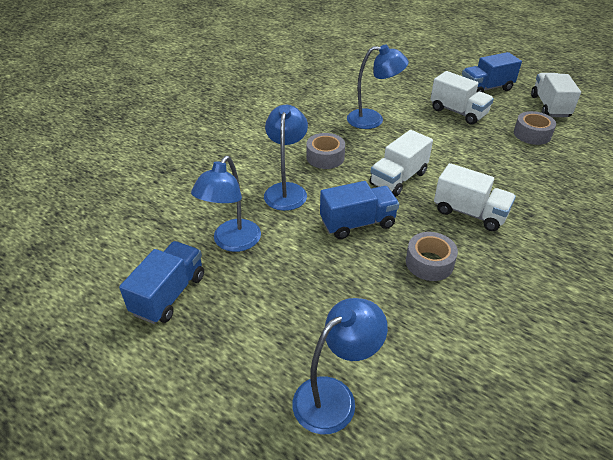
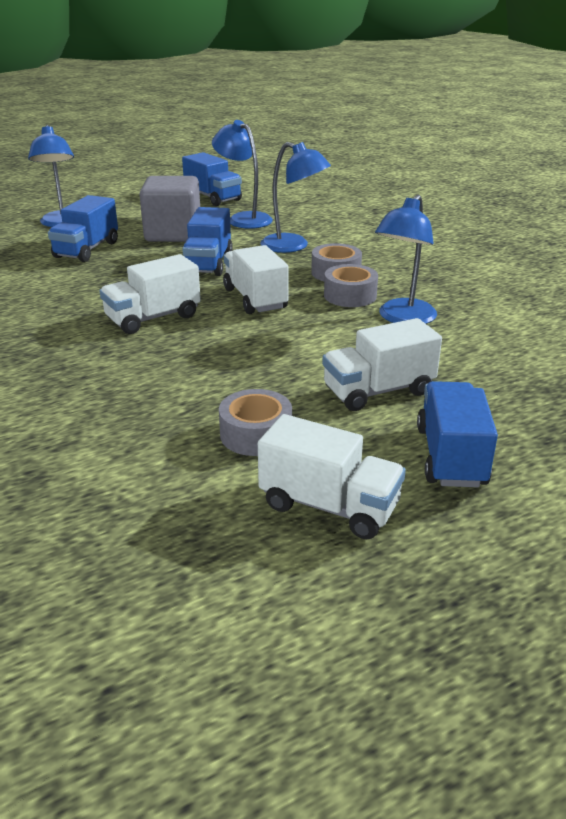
camera: 115 degrees right, 10 degrees down
grey tape [406,232,458,281] -> grey tape moved to [324,264,378,307]
none -> blue truck [48,195,118,262]
none -> grey cube [139,176,200,242]

